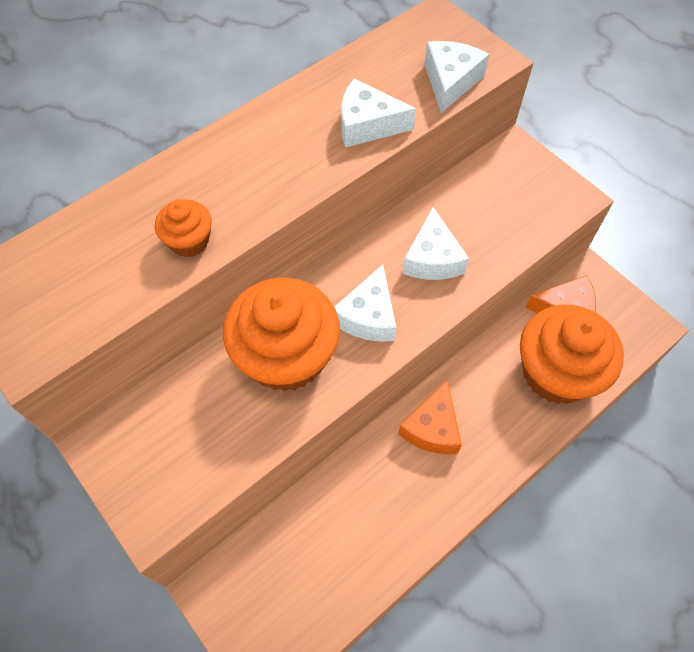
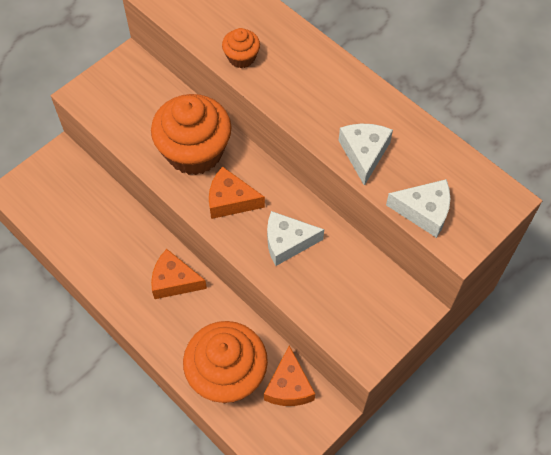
camera: 85 degrees right, 0 degrees up
white cheese [334,265,396,342] -> orange cheese [209,166,265,219]

